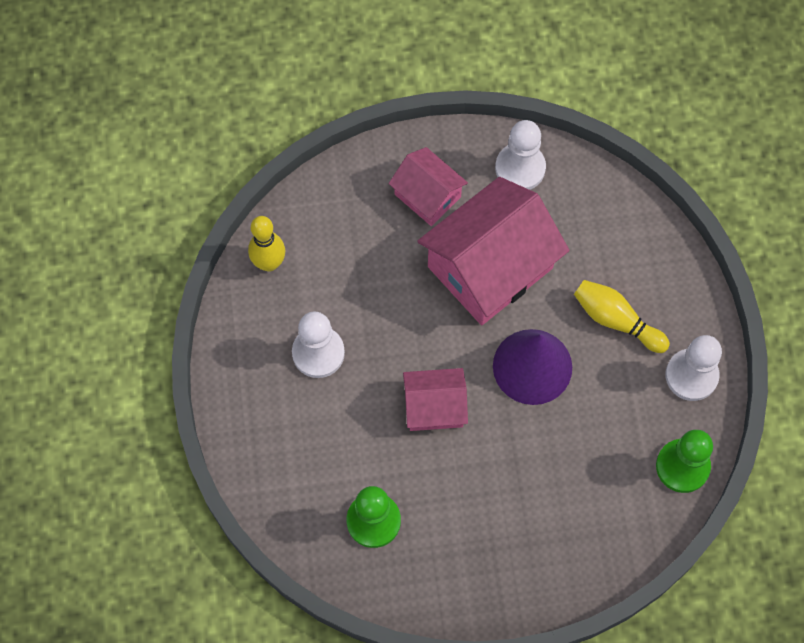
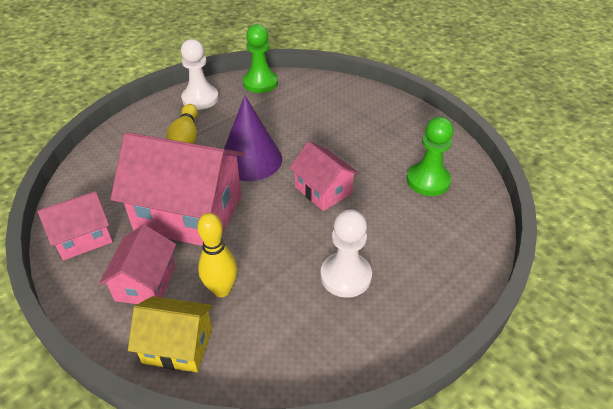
camera: 125 degrees left, 25 degrees down
yellow bowling pin [248,216,285,272] -> yellow bowling pin moved to [197,213,237,297]
white pawn [495,120,546,190] -> pink house [37,191,113,260]
none -> yellow house [128,296,213,372]

